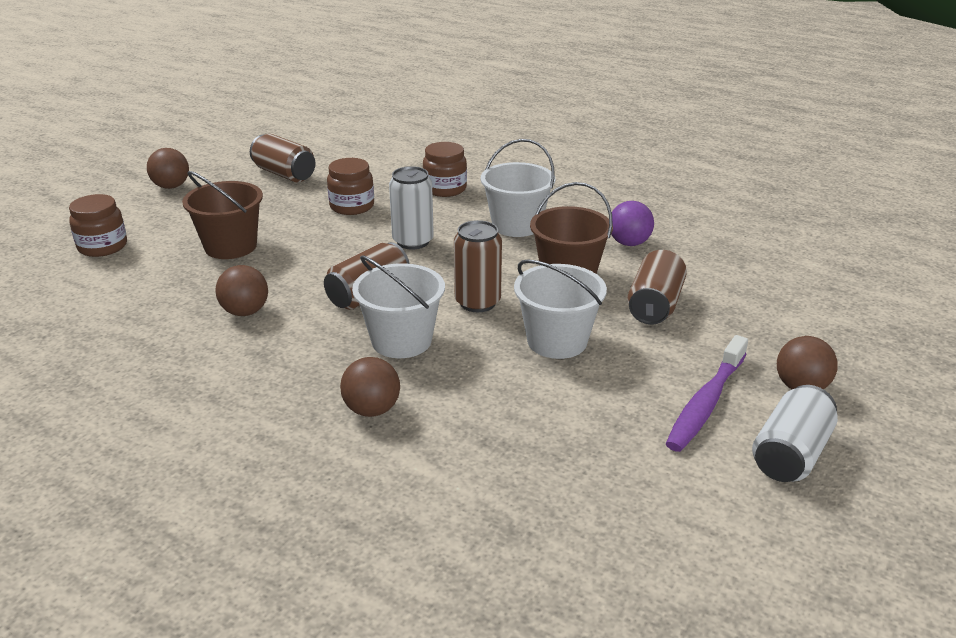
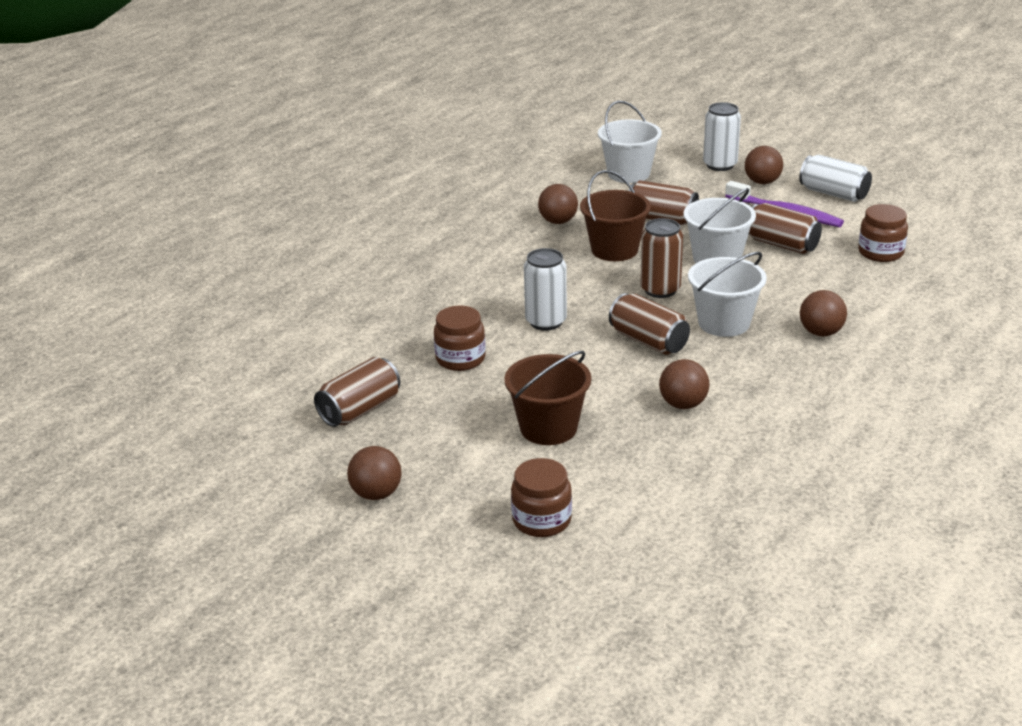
camera: 85 degrees left, 0 degrees up
brown jar [423,142,467,197] -> brown jar moved to [858,204,908,262]
white bucket [480,139,555,237] -> white bucket moved to [598,101,662,183]
purple ball [611,201,654,246] -> brown ball [538,184,578,224]
none -> white can [703,102,741,171]
none -> brown can [748,203,822,254]

